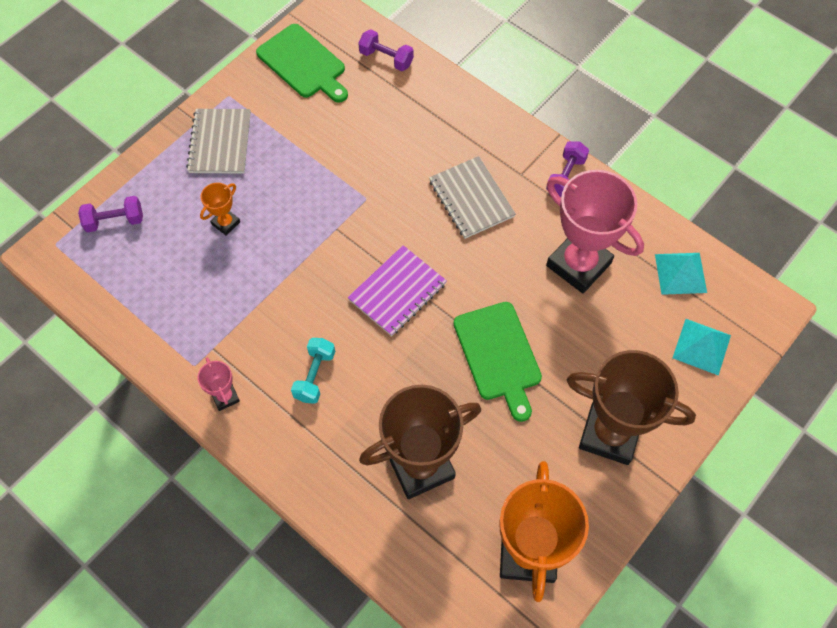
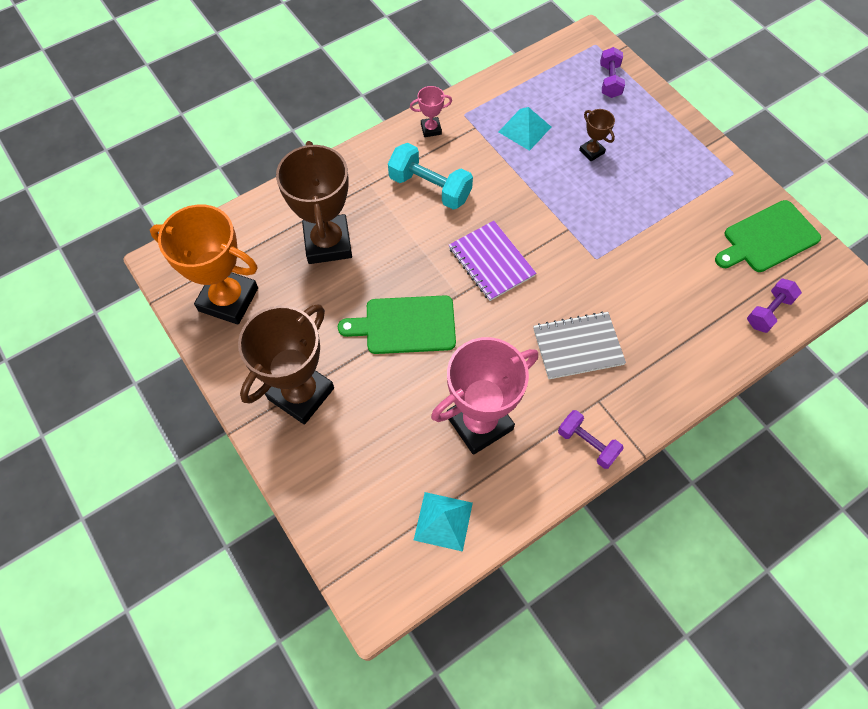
camera: 105 degrees right, 0 degrees up
grey notebook [186,109,251,174] -> none
orange trophy [200,182,240,236] -> brown trophy [579,109,615,161]
turquoise dumbbell [291,338,335,404] -> turquoise dumbbell [388,143,473,210], size x1.54
turquoise pyramid [673,319,731,376] -> turquoise pyramid moved to [498,107,551,151]

